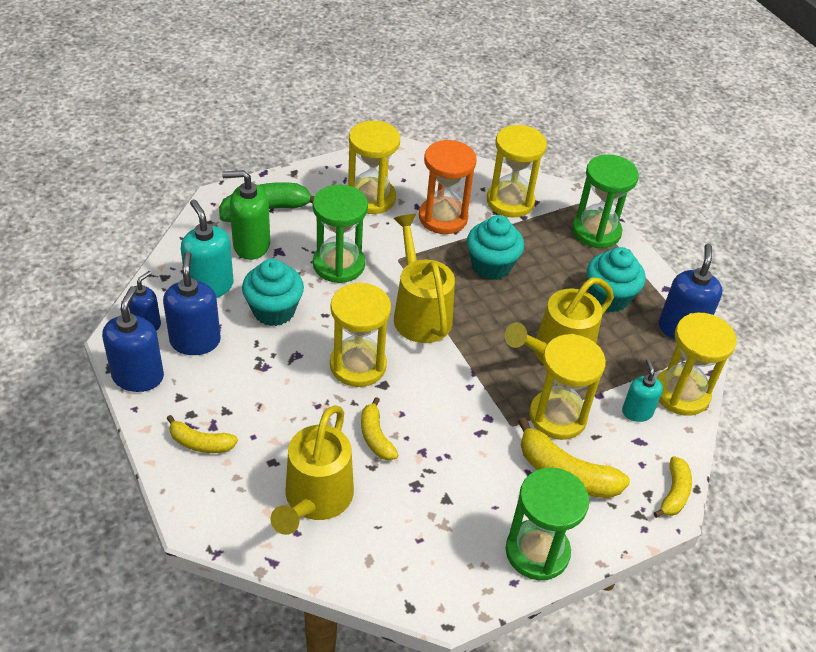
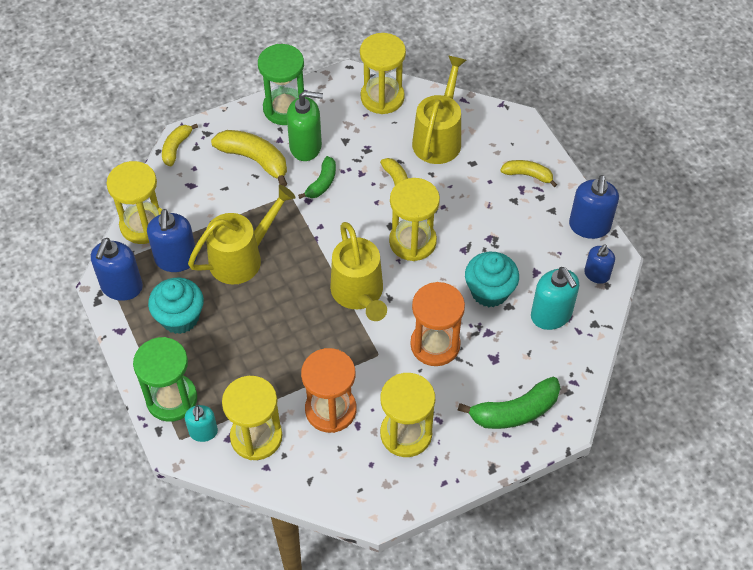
camera: 175 degrees left, 10 degrees up
blue soap dispenser [163,252,221,355] -> blue soap dispenser moved to [147,209,197,272]
green soap dispenser [222,170,270,260] -> green soap dispenser moved to [287,91,323,161]
green hourglass [313,185,368,283] -> orange hourglass [410,282,465,366]
turquoise cupcake [467,215,524,280] -> none
yellow hourglass [529,334,606,440] -> yellow hourglass moved to [360,33,406,114]
turquoise soap dispenser [622,359,663,422] -> turquoise soap dispenser moved to [185,405,218,442]
none -> green banana [298,156,336,199]

